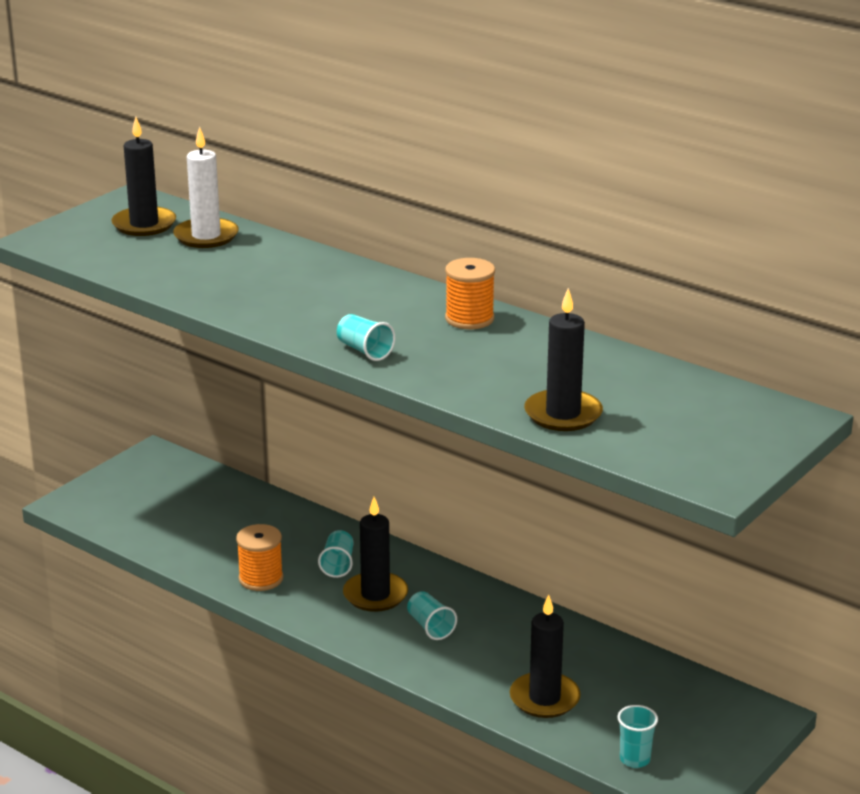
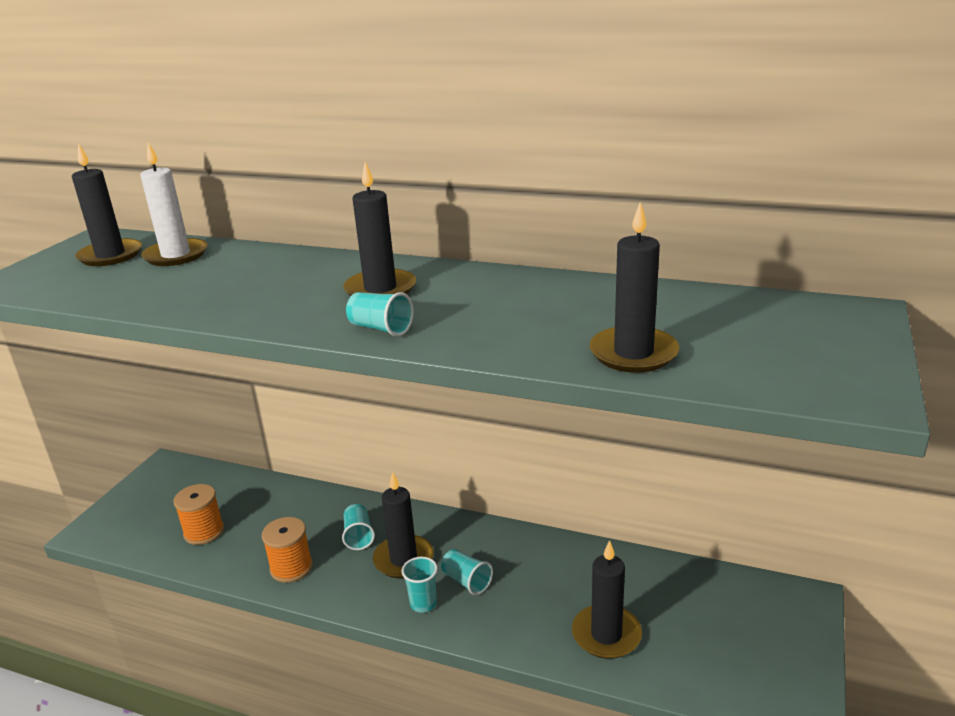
camera: 15 degrees left, 0 degrees up
orange spool [445,258,495,329] -> orange spool moved to [173,484,224,545]
turquoise cup [617,705,658,768] -> turquoise cup moved to [402,557,438,613]
none -> black candle [343,162,416,296]

